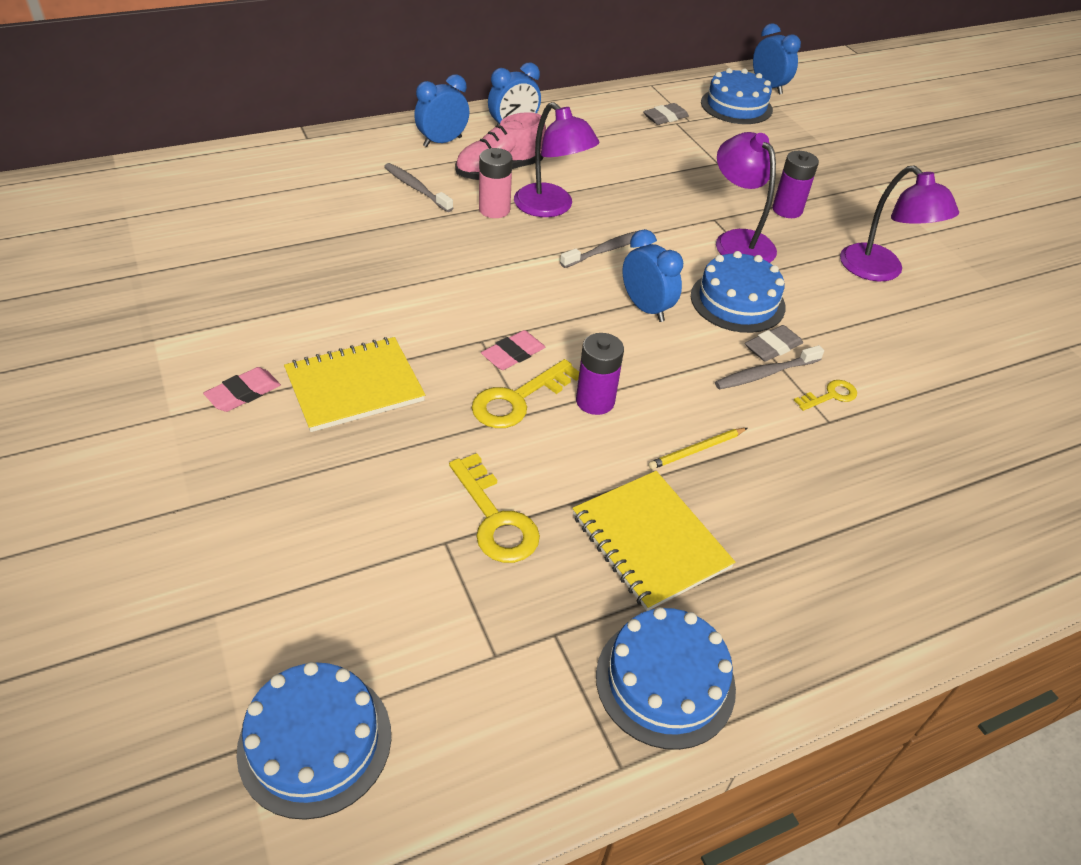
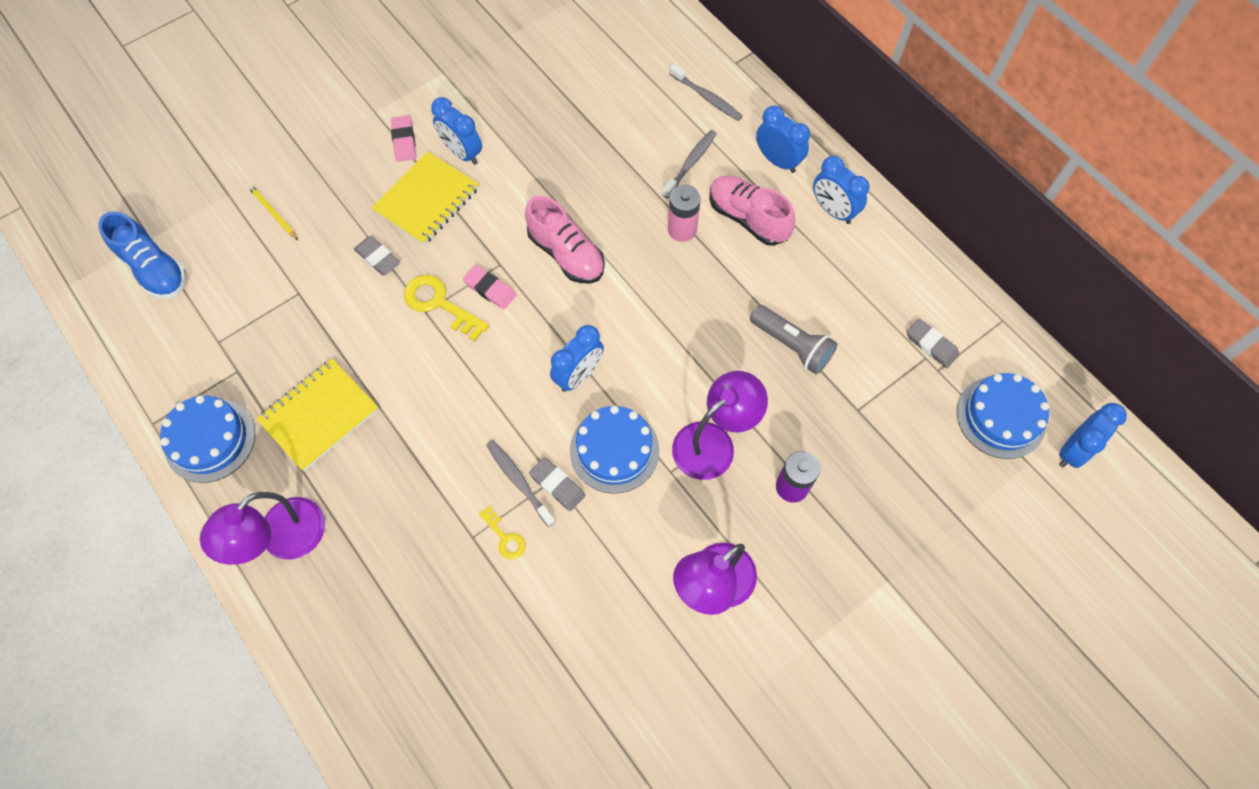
camera: 80 degrees right, 20 degrees up
pink eraser [203,367,281,412] -> pink eraser turned 45 degrees clockwise [391,115,416,162]
blue cake [236,662,391,820] -> blue shoe [98,211,187,299]
yellow notebook [284,337,425,432] -> yellow notebook turned 75 degrees clockwise [371,152,479,245]
yellow key [449,453,540,563] -> none
purple lamp [514,102,599,217] -> purple lamp moved to [200,492,325,565]
grey toothbrush [560,229,646,268] -> grey toothbrush moved to [669,64,743,121]
purple battery [576,333,624,415] -> none
yellow pencil [648,428,747,469] -> yellow pencil moved to [248,185,298,240]
none -> grey eraser [354,236,400,275]
none -> blue clock [431,97,482,165]
none -> pink shoe [525,196,605,283]
none -> grey flashlight [750,305,837,374]

